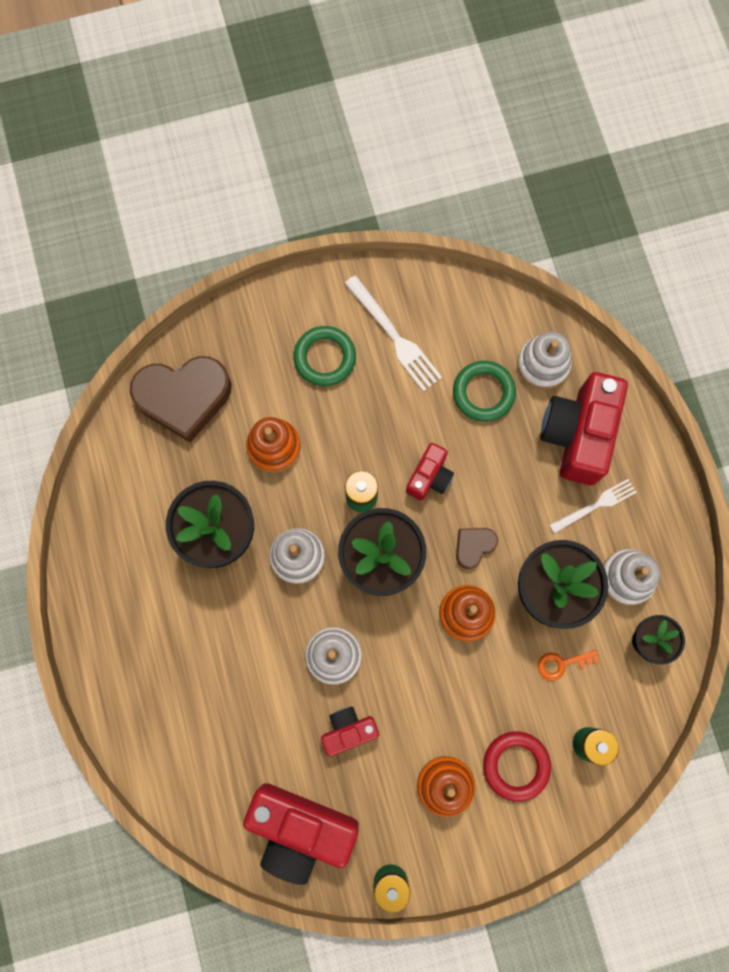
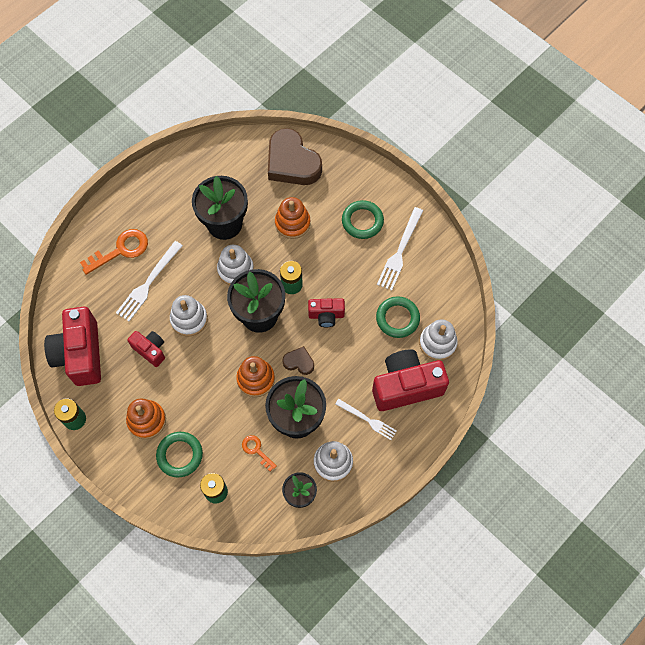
camera: 60 degrees right, 10 degrees down
red ring [483,732,551,802] -> green ring [156,432,203,477]
none -> orange key [80,229,148,275]
none -> white fork [116,241,183,321]

